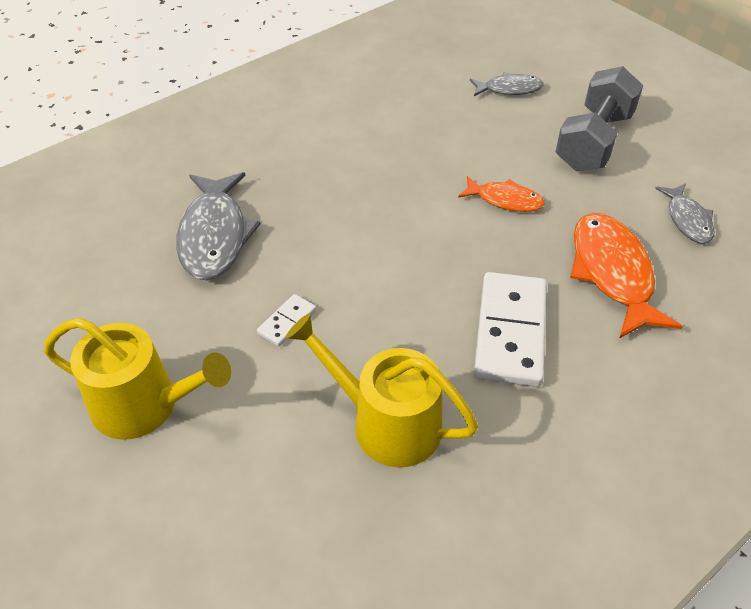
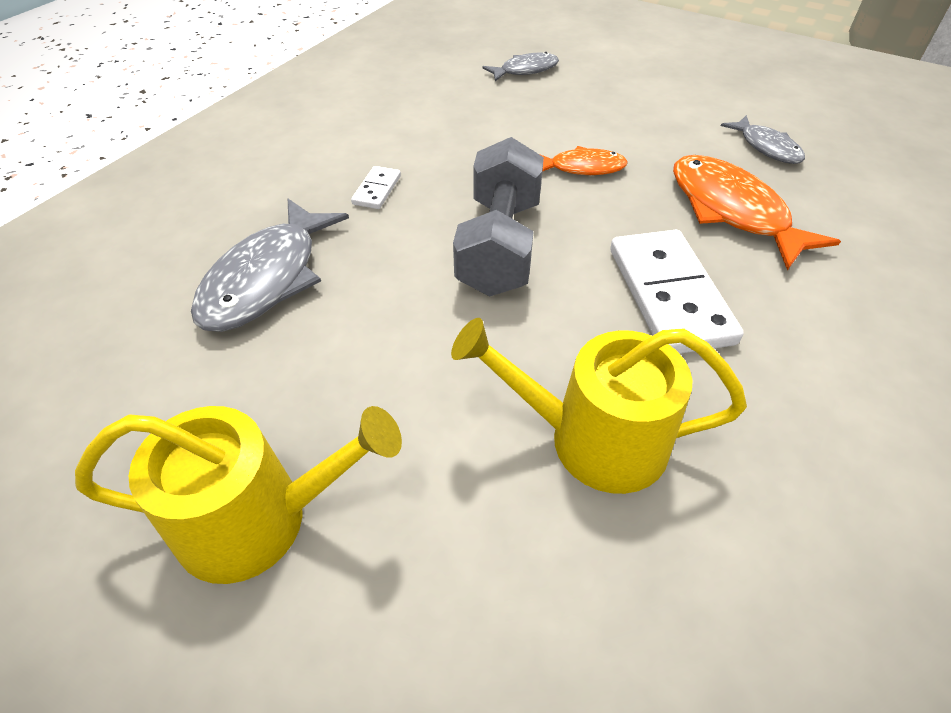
camera: 20 degrees left, 0 degrees up
grey fish [176,172,261,280] -> grey fish turned 45 degrees clockwise [191,199,349,332]
white domino [257,294,316,347] -> white domino moved to [351,166,401,209]
grey dumbbell [555,66,643,171] -> grey dumbbell moved to [453,137,544,297]

